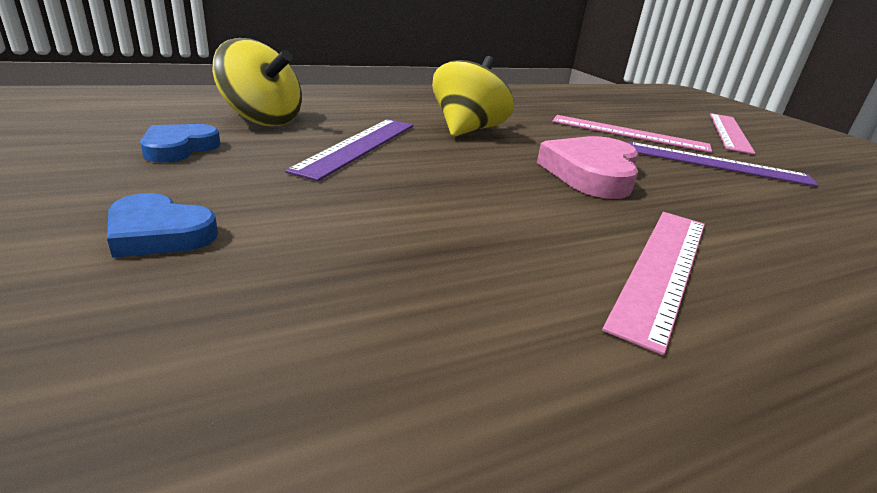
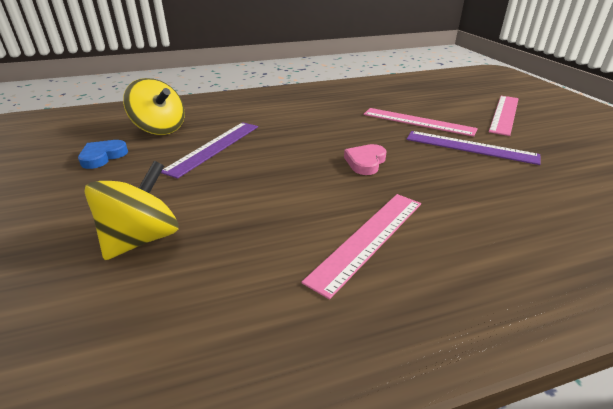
camera: 10 degrees right, 5 degrees up
blue heart [107,193,218,258] -> none
yellow spinning top [432,56,514,137] -> yellow spinning top moved to [84,161,178,260]
pink heart [537,136,638,199] -> pink heart [344,144,387,175], size x0.62

